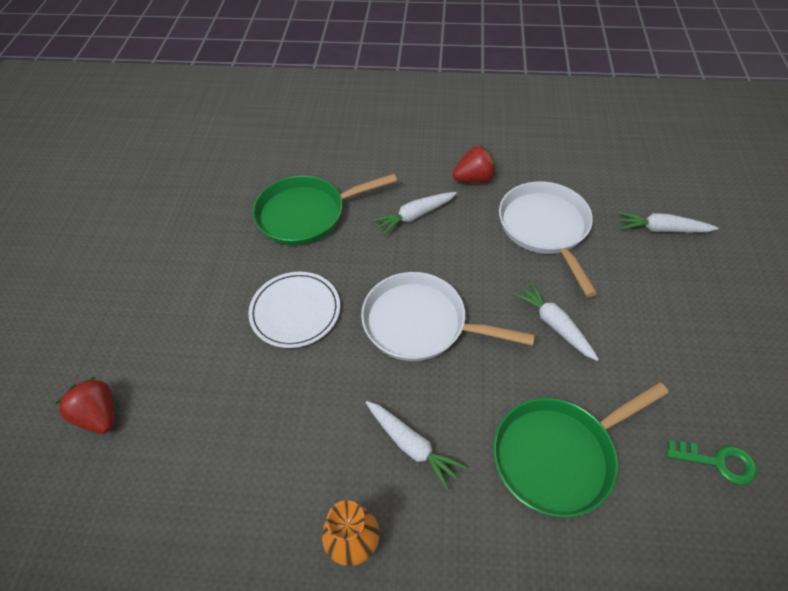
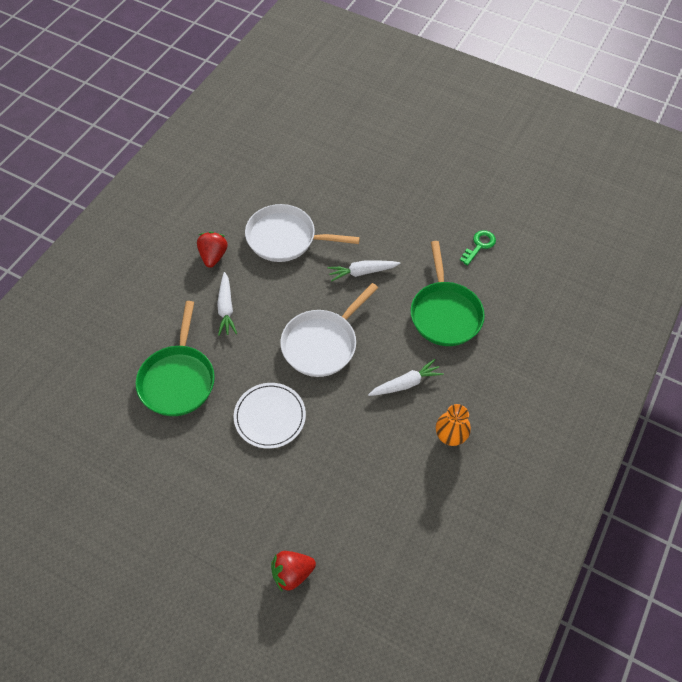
camera: 70 degrees left, 5 degrees up
white carrot [618,212,719,233] -> none

